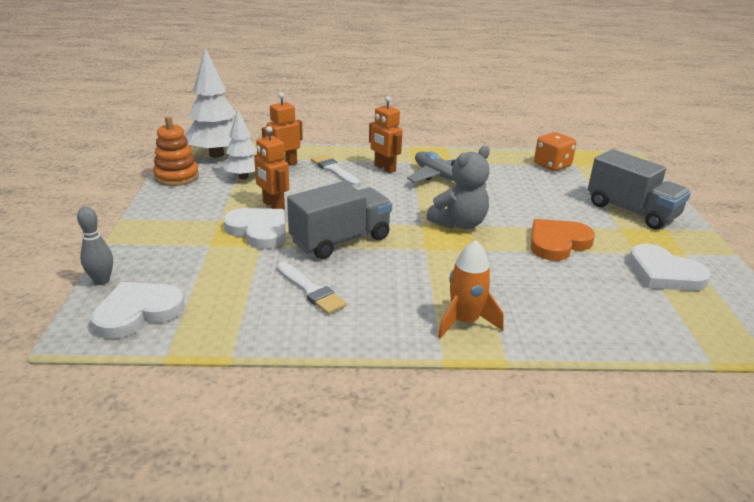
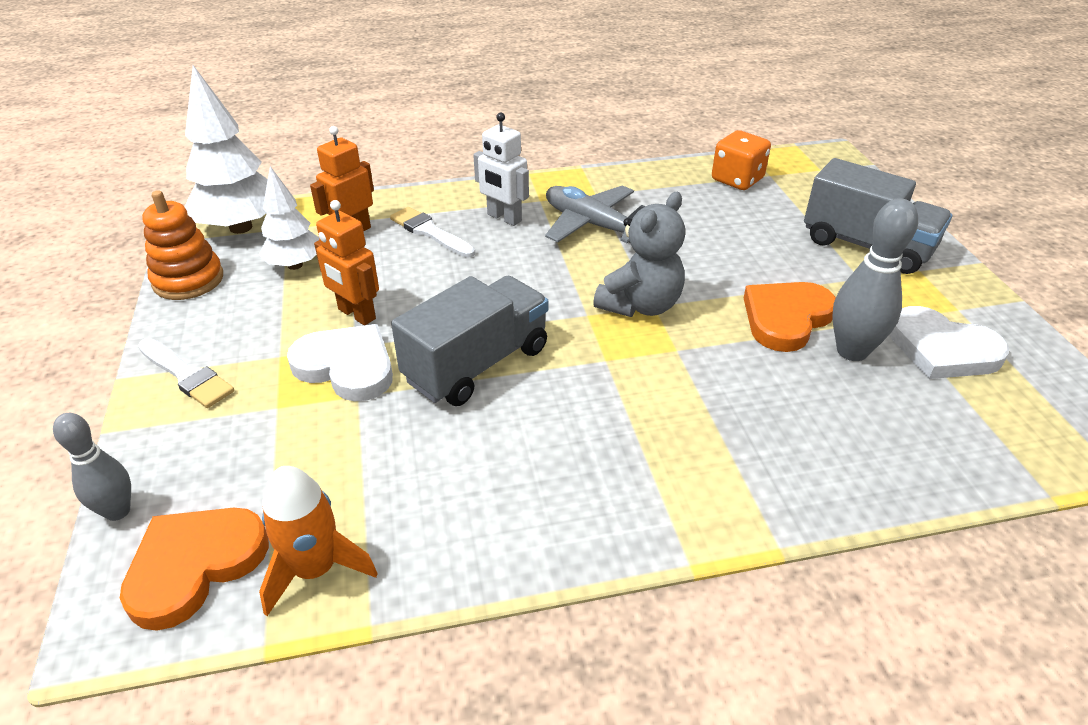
camera: 10 degrees left, 10 degrees up
white heart [91,282,185,339] -> orange heart [120,508,269,631]
white brush [277,262,347,314] -> white brush moved to [138,338,234,408]
orange robot [369,96,403,173] -> white robot [473,113,529,226]
orange rocket [438,240,504,338] -> orange rocket moved to [259,466,378,616]
none -> grey bowling pin [832,198,918,361]

